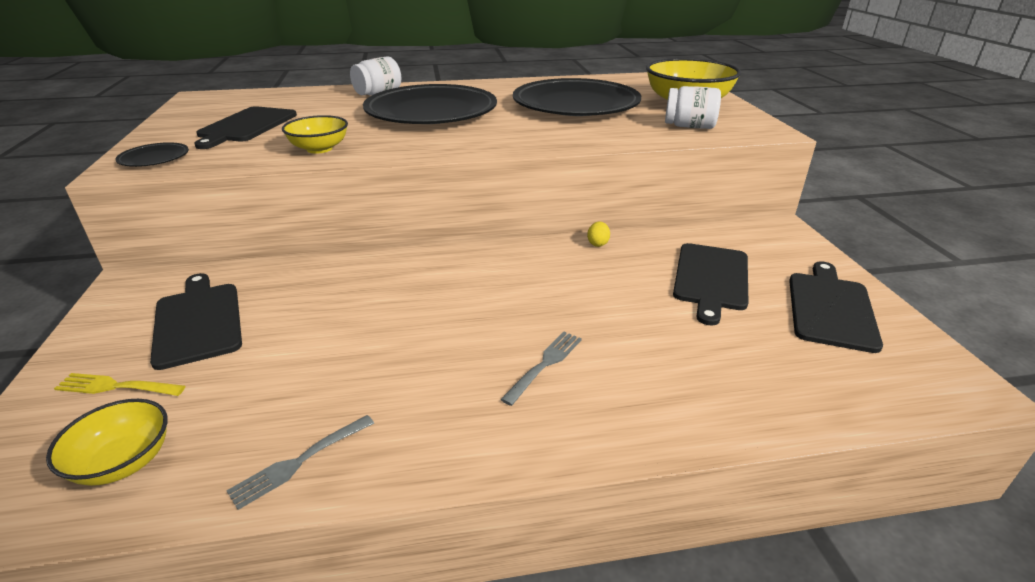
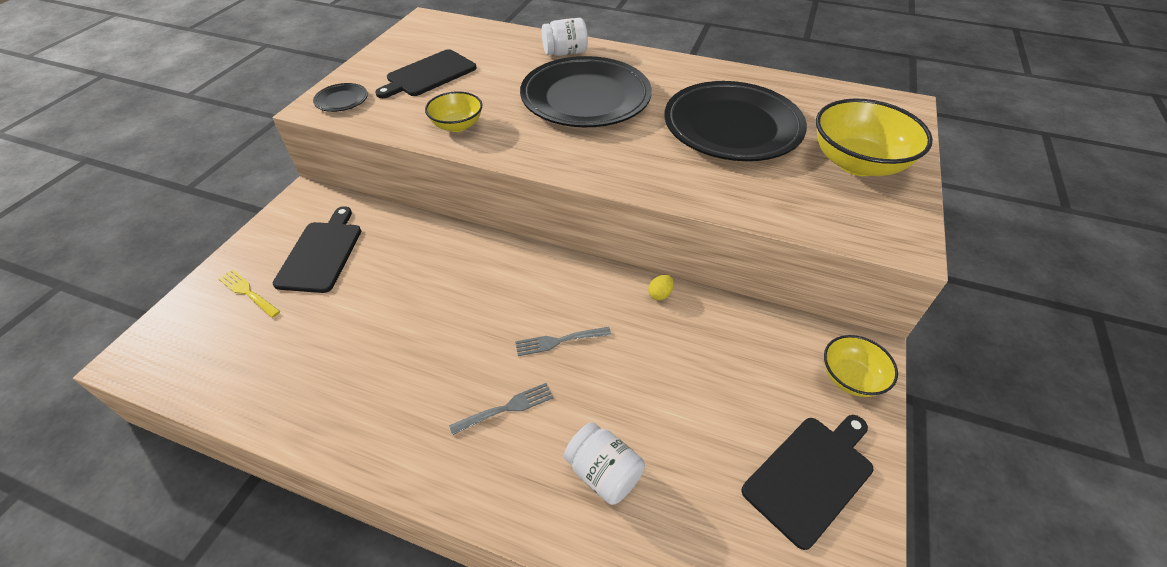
camera: 30 degrees right, 15 degrees up
yellow bowl [46,399,167,486] -> yellow bowl moved to [824,335,898,397]
grey fork [226,415,374,510] -> grey fork moved to [515,327,611,356]
white jar [665,86,721,129] -> white jar moved to [564,422,645,505]
black cutting board [673,243,748,326] -> none

